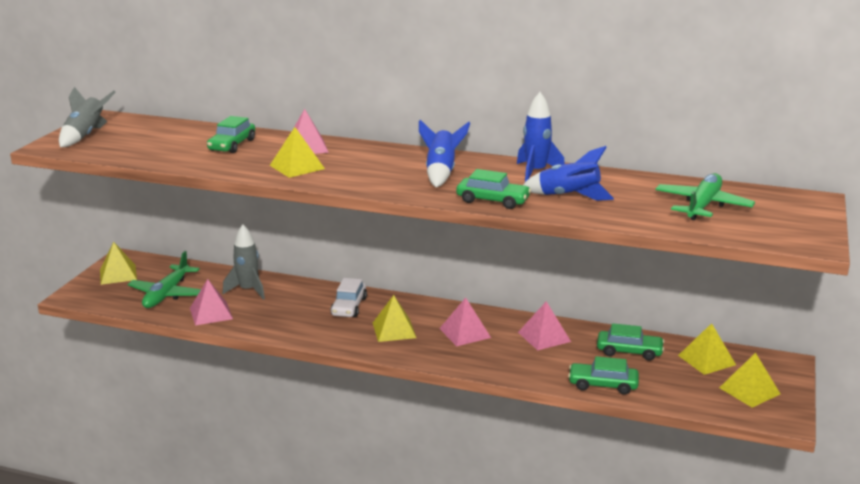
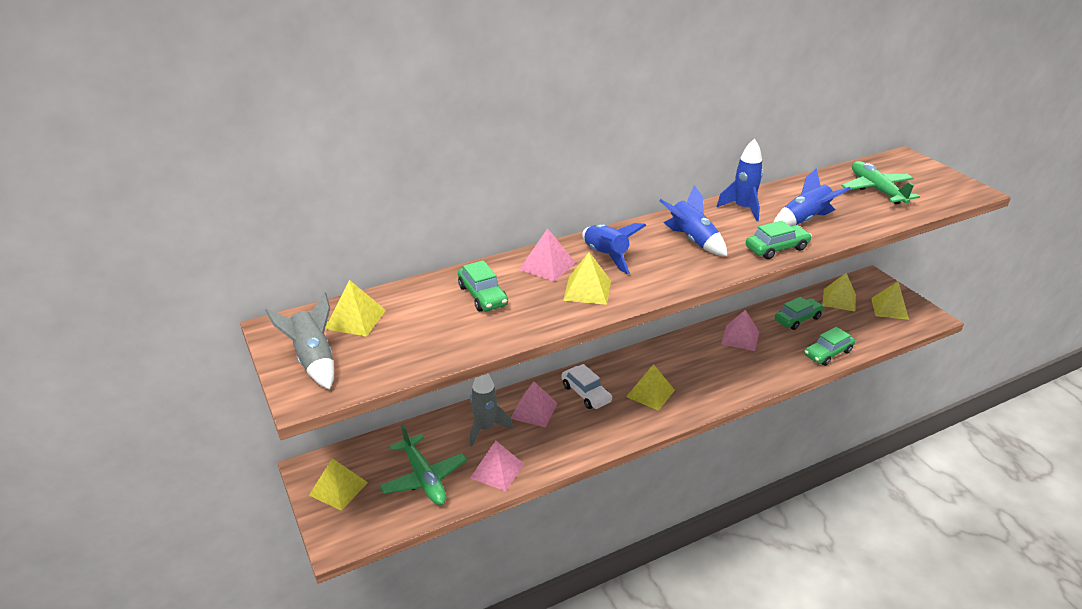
camera: 45 degrees left, 10 degrees up
pink pyramid [439,298,491,346] -> pink pyramid moved to [511,382,557,427]
none -> yellow pyramid [325,280,386,337]
none -> blue rocket [582,223,646,274]

